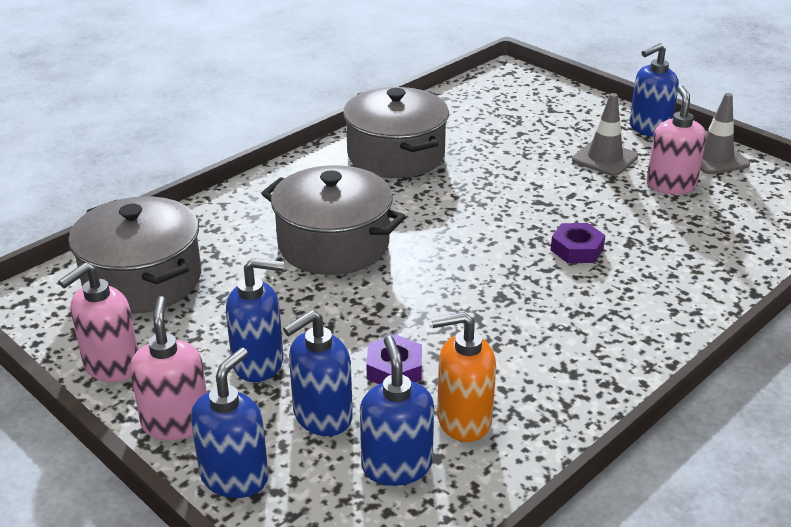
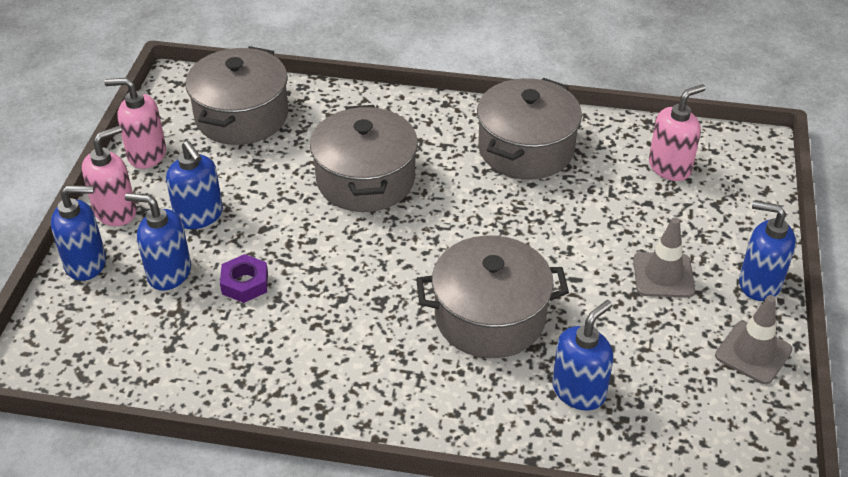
camera: 55 degrees right, 10 degrees up
blue soap dispenser [360,336,434,486] -> blue soap dispenser moved to [552,300,614,411]
orange soap dispenser [431,312,496,442] -> none
purple nut [551,223,606,263] -> grey pot [416,236,569,358]
pink soap dispenser [646,85,706,194] -> pink soap dispenser moved to [649,84,706,181]

